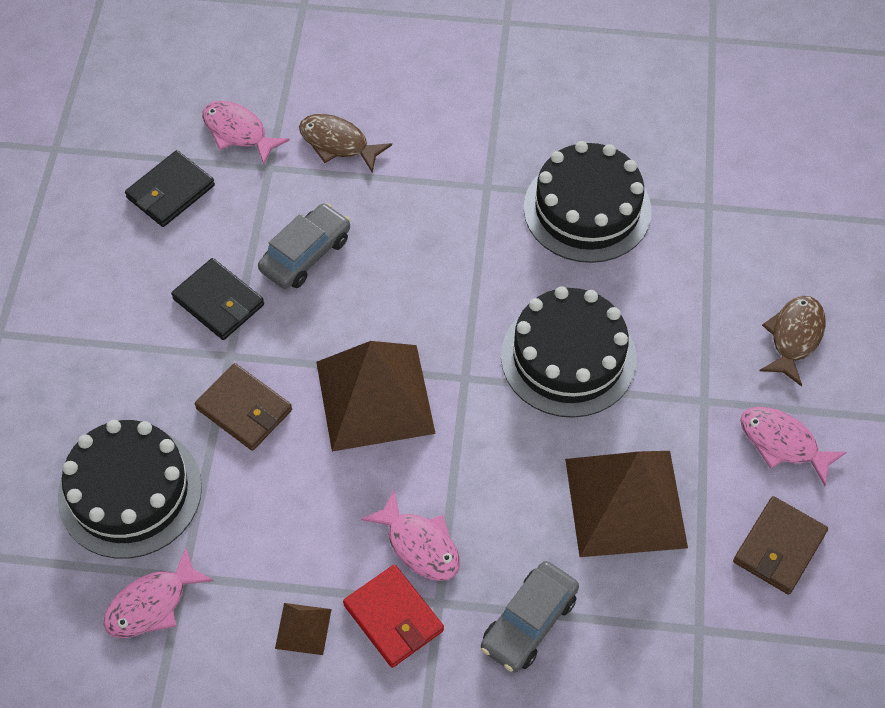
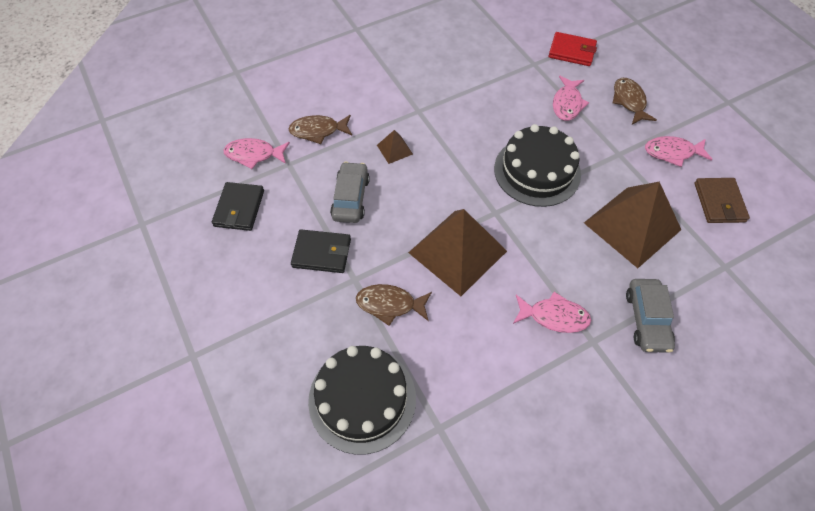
camera: 35 degrees left, 0 degrees up
pink fish [103,548,214,638] -> pink fish moved to [553,76,589,121]
brown wallet [195,363,292,451] -> brown fish [356,284,432,326]
brown pyramid [275,603,332,655] -> brown pyramid moved to [377,130,413,164]
red wallet [343,565,444,668] -> red wallet moved to [549,32,597,66]
black cake [524,141,652,263] -> none

